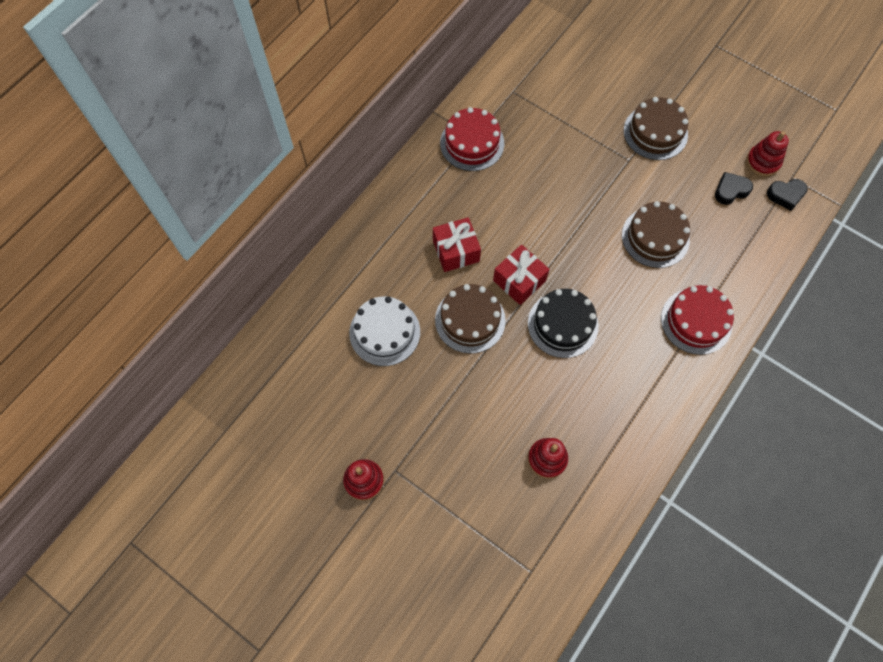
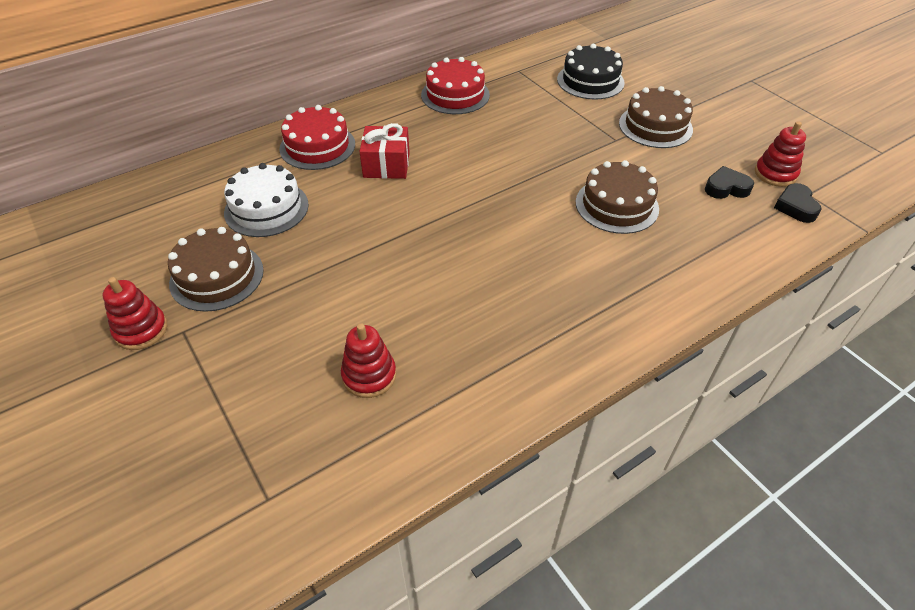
camera: 20 degrees right, 20 degrees down
brown cake [435,284,506,354] -> brown cake moved to [168,227,264,312]
red gift [493,245,550,305] -> none
black cake [528,289,599,358] -> black cake moved to [557,44,625,99]
red cake [661,285,734,355] -> red cake moved to [279,105,355,170]
black heart [767,179,808,211] -> black heart turned 75 degrees clockwise [774,183,822,223]

